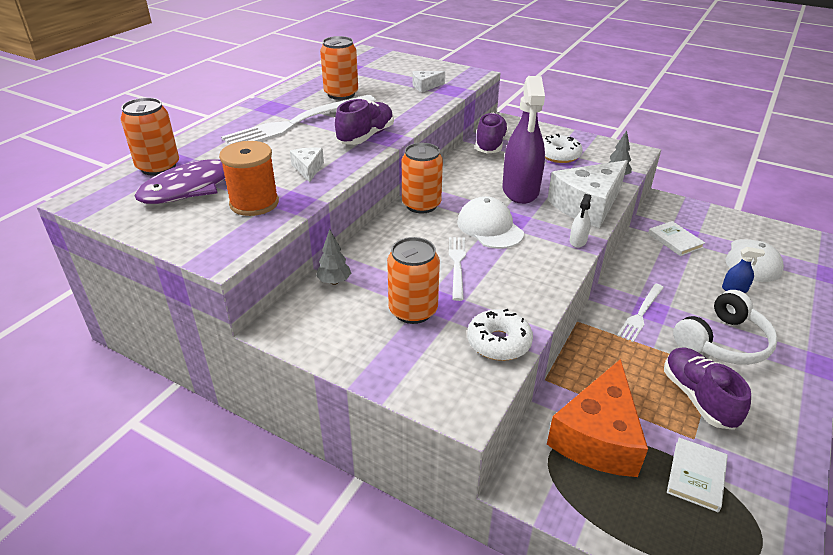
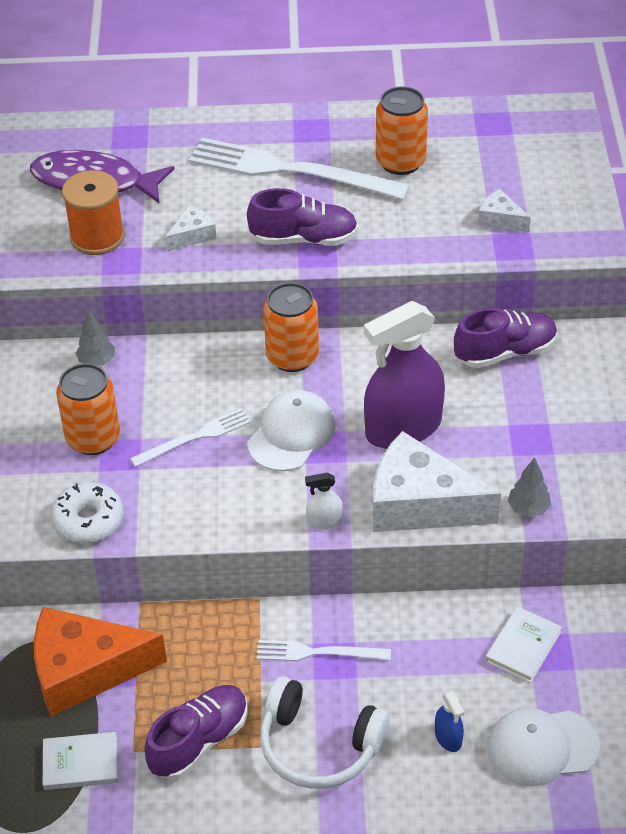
camera: 60 degrees right, 10 degrees up
orange can [121,98,179,176] -> none
white donut [543,134,583,163] -> none

